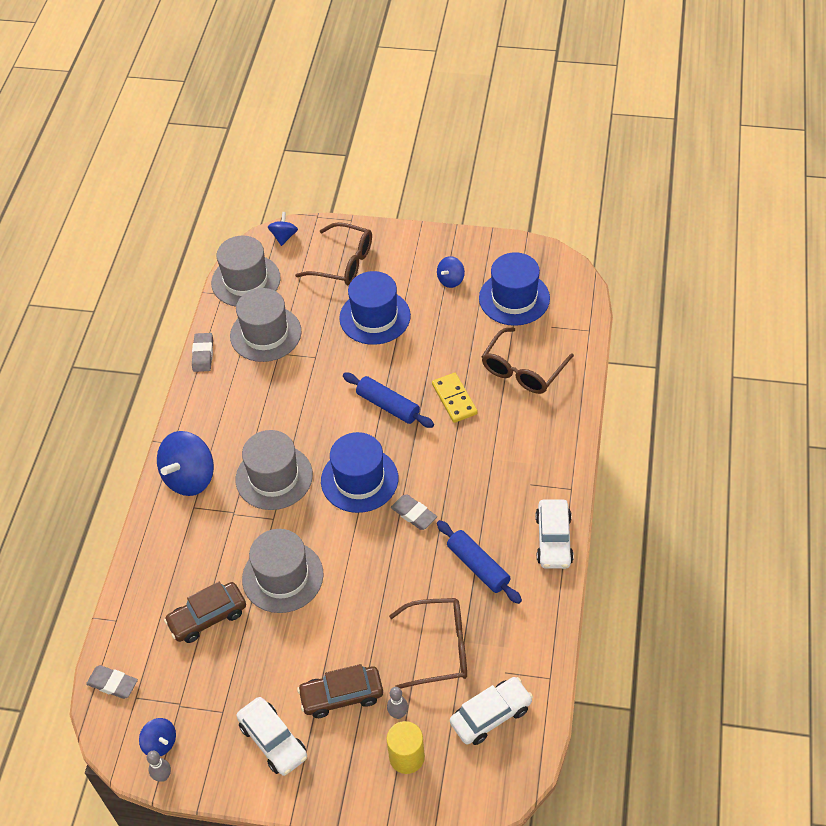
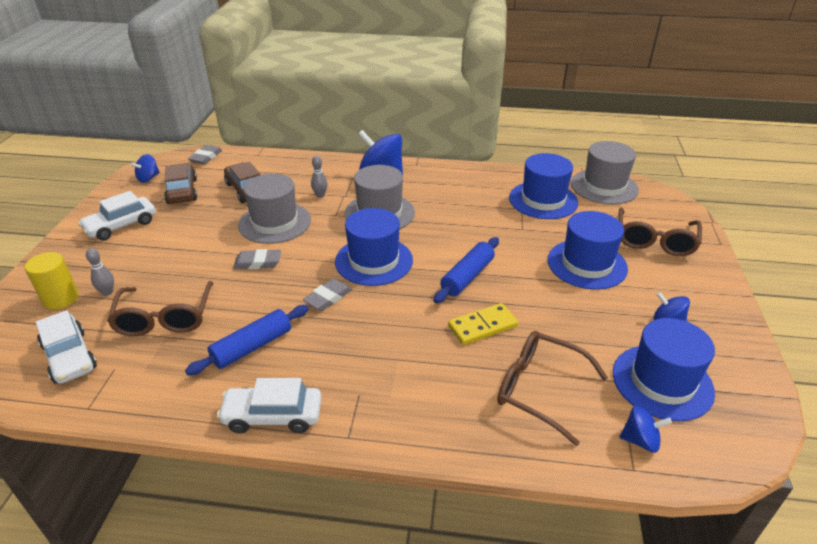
camera: 85 degrees right, 15 degrees down
grey bowling pin [147,751,171,782] -> grey bowling pin moved to [311,156,327,198]
grey eraser [192,333,213,372] -> grey eraser moved to [233,249,281,269]
grey hat [230,288,302,362] -> blue hat [509,153,578,219]
blue spinning top [268,212,298,246] -> blue spinning top moved to [619,405,672,453]
brown car [297,664,383,718] -> brown car moved to [164,163,197,204]

